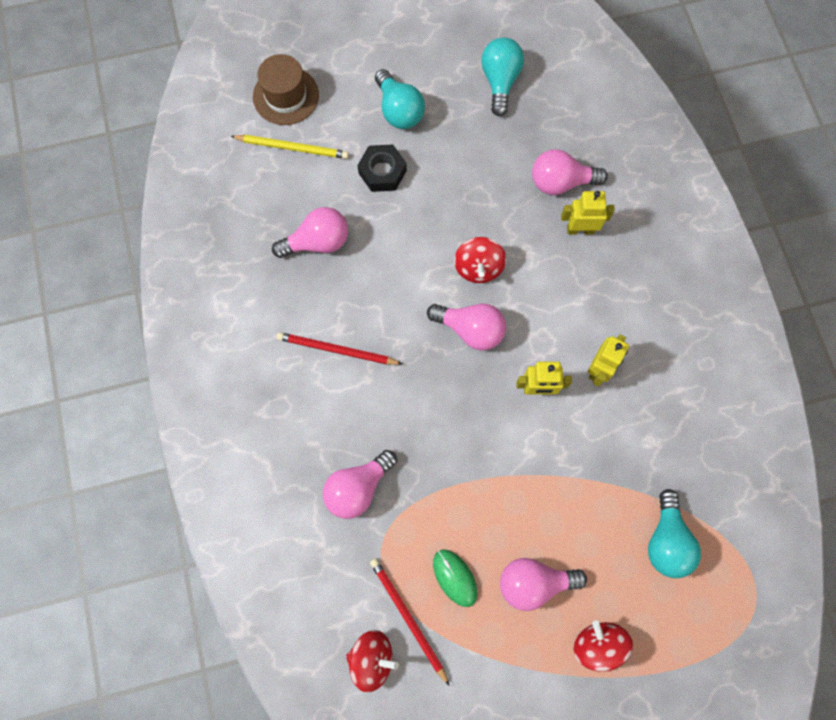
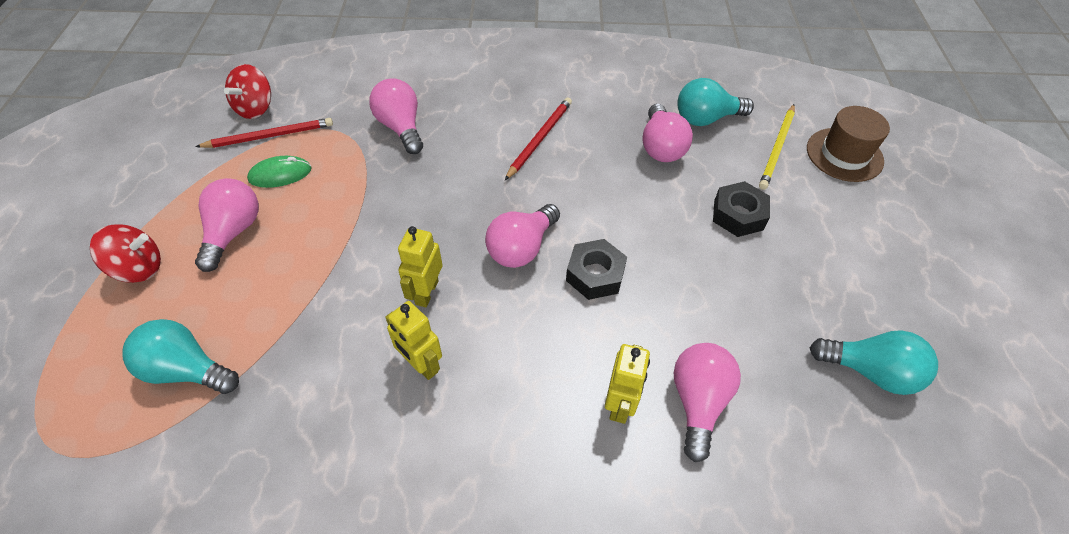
camera: 105 degrees right, 20 degrees down
turquoise light bulb [375,69,425,129] -> turquoise light bulb moved to [677,78,754,126]
red spinning top [454,237,506,283] -> black nut [566,239,627,300]

